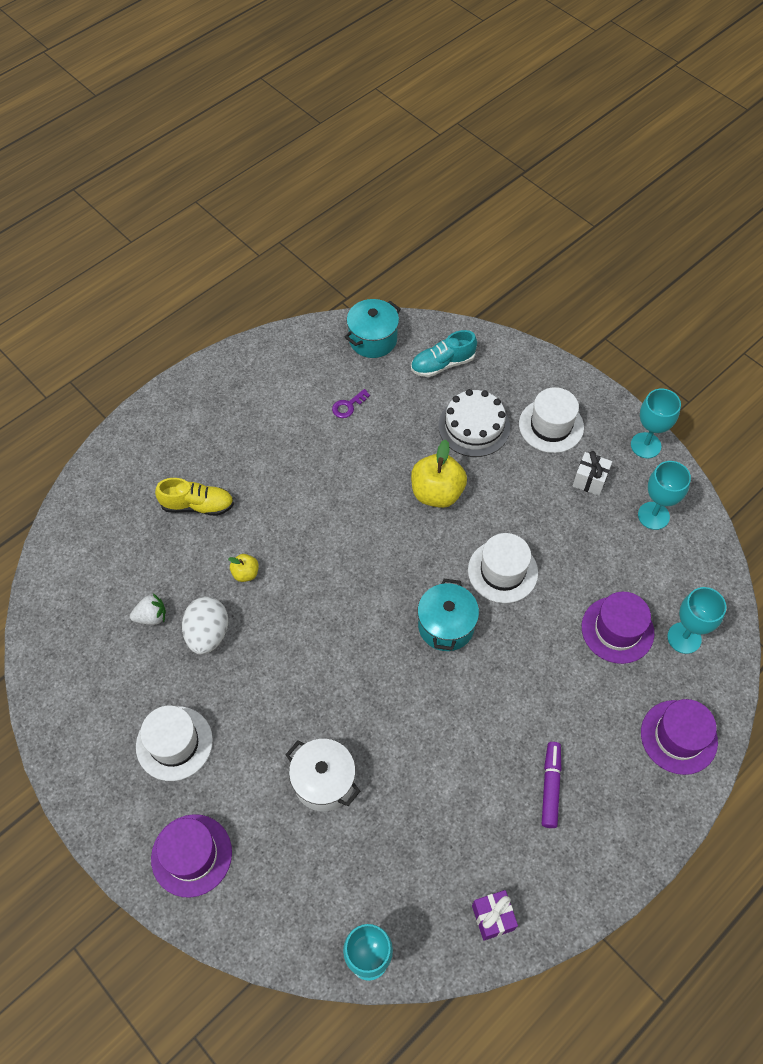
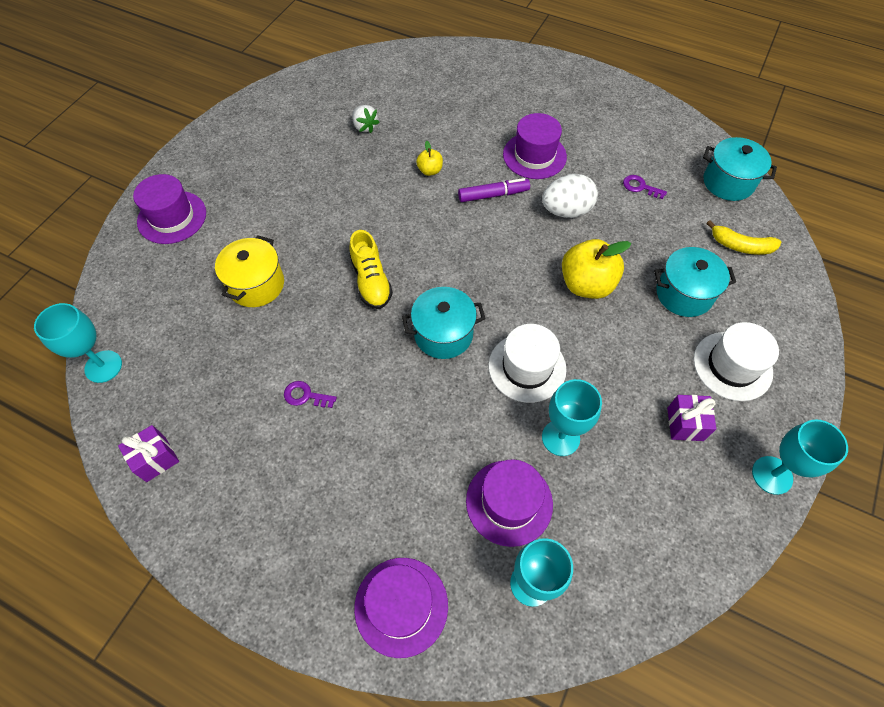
camera: 70 degrees right, 0 degrees up
white hat [136,705,213,781] -> none
yellow shoe [155,478,234,516] -> yellow shoe moved to [349,230,393,309]
white egg [182,597,228,655] -> white egg moved to [542,174,598,218]
white pot [285,739,360,811] -> yellow pot [215,235,284,307]
turquoise shoe [411,330,477,377] -> yellow banana [706,220,782,255]
white cake [438,389,510,457] -> turquoise pot [654,247,736,317]
purple marker [542,742,562,828] -> purple marker moved to [458,178,530,202]
white gift [573,451,612,496] -> purple gift [667,395,717,441]
turquoise goblet [638,461,691,530] -> turquoise goblet moved to [542,379,602,456]
none -> purple key [284,381,337,408]
none -> purple hat [503,113,567,179]

